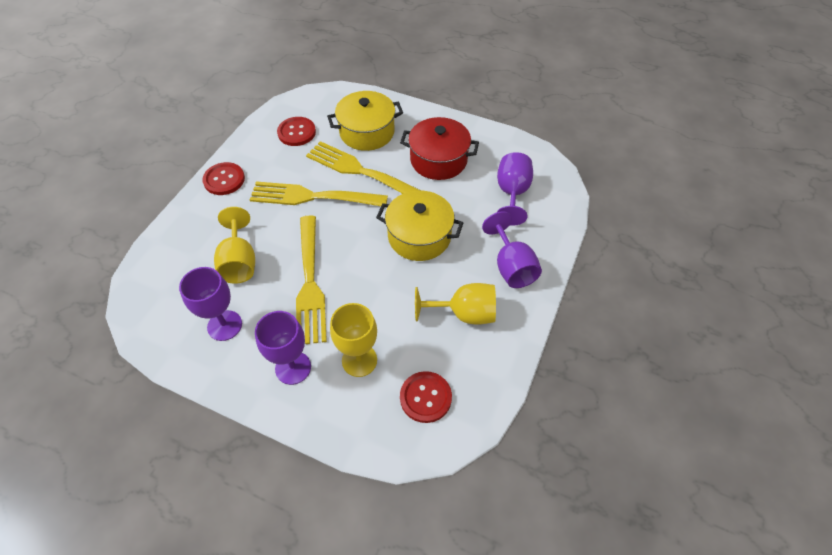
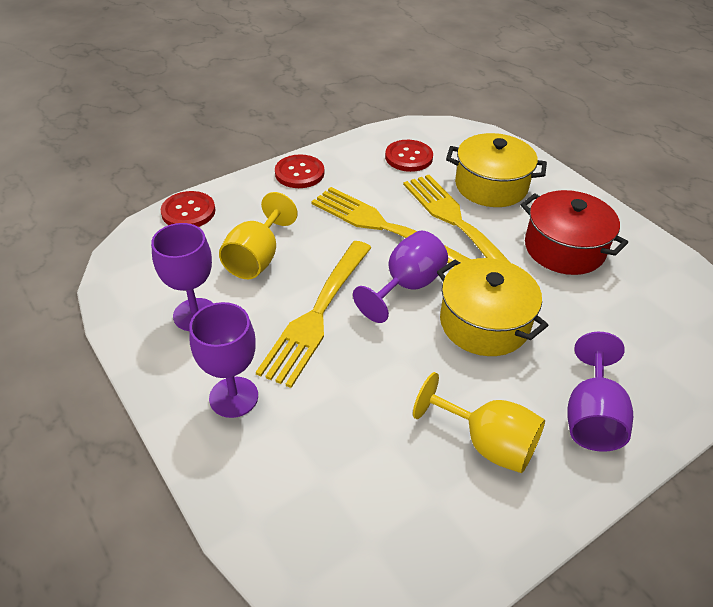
camera: 30 degrees right, 10 degrees down
yellow goblet [330,303,377,377] -> none
red button [400,371,452,423] -> red button moved to [161,191,215,227]
purple goblet [497,152,533,226] -> purple goblet moved to [353,231,448,323]

